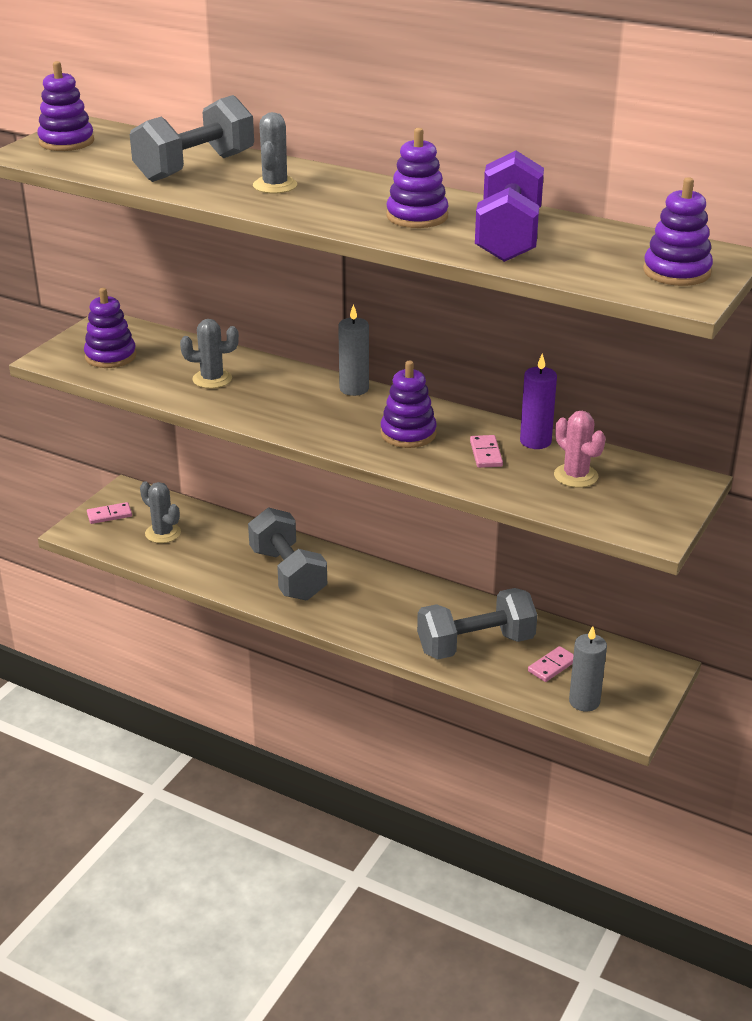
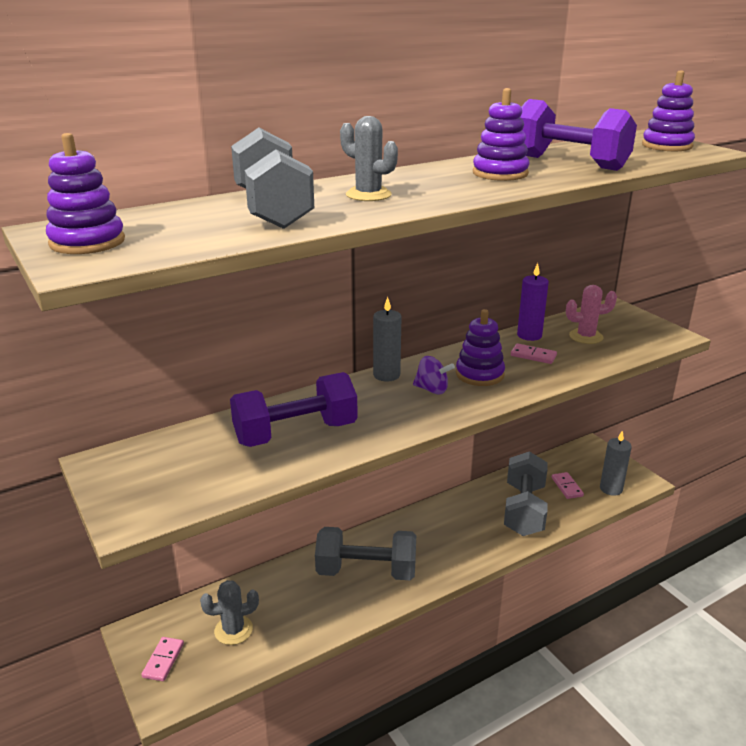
camera: 60 degrees left, 5 degrees down
purple stacking toy [84,288,136,368] -> none
grey cactus [180,319,239,389] -> purple dumbbell [230,372,358,447]
none -> purple spinning top [413,356,455,394]

